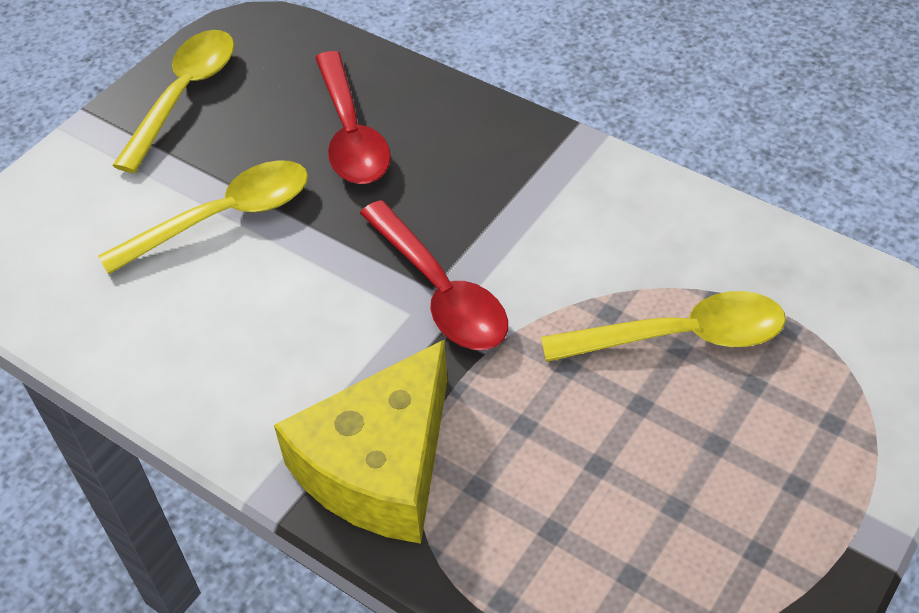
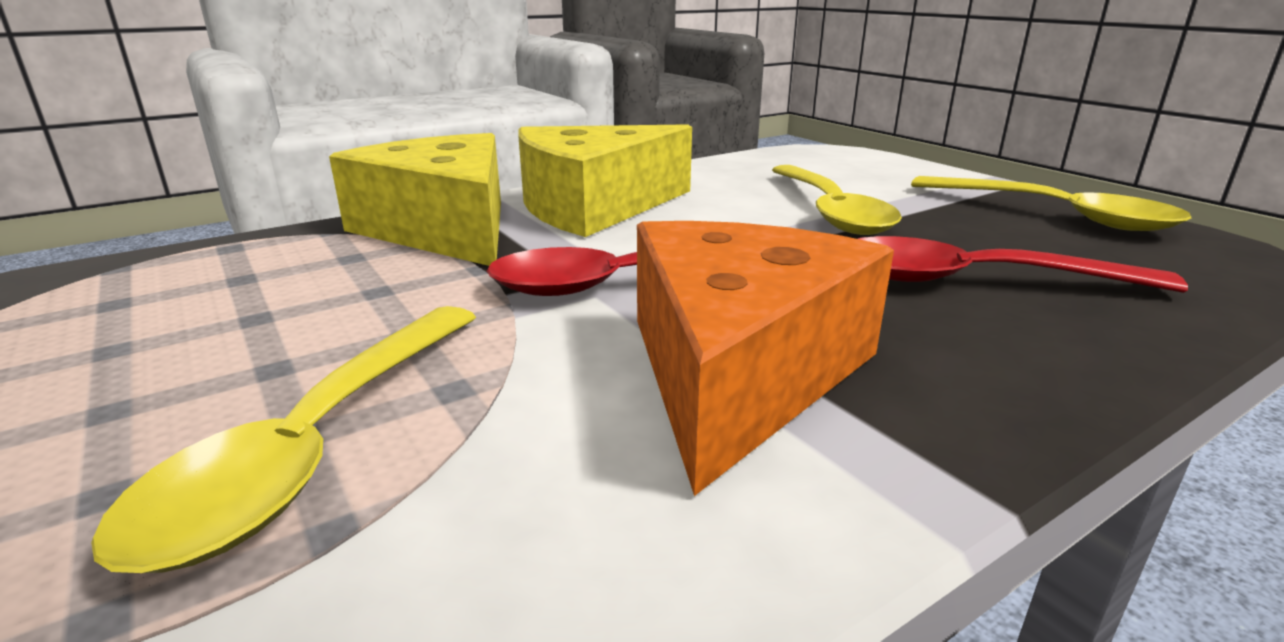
camera: 110 degrees right, 25 degrees down
none -> yellow cheese [518,124,692,237]
none -> orange cheese [637,221,894,496]

